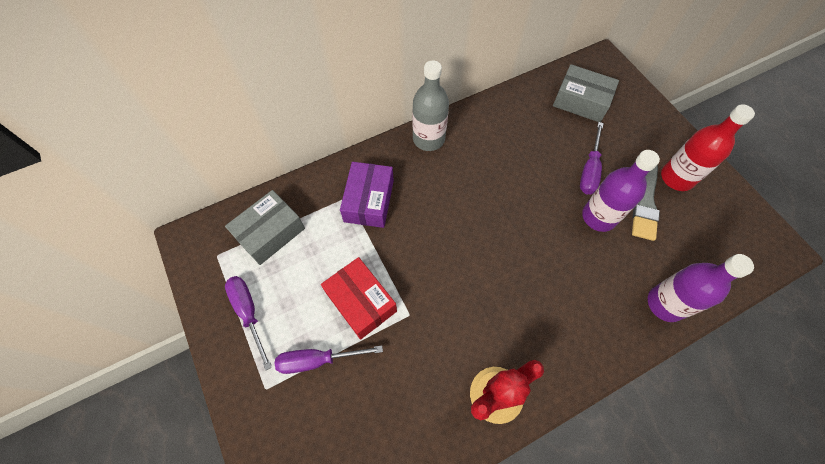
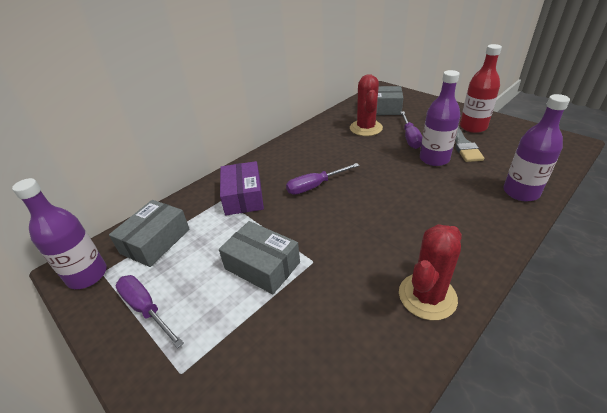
camera: 15 degrees left, 25 degrees down
purple screwdriver [275,345,383,374] -> purple screwdriver moved to [286,163,360,195]
red box [321,257,397,340] -> grey box [219,221,300,294]
grey bottle [413,60,449,151] -> none
none -> purple bottle [12,178,107,289]
none -> red cactus [350,74,383,136]

